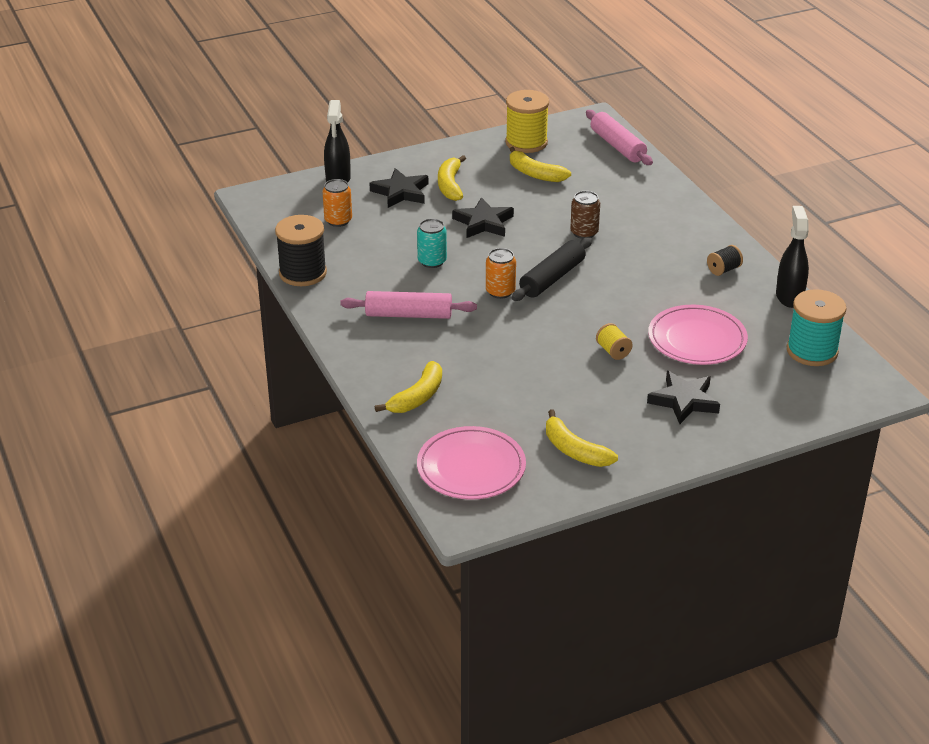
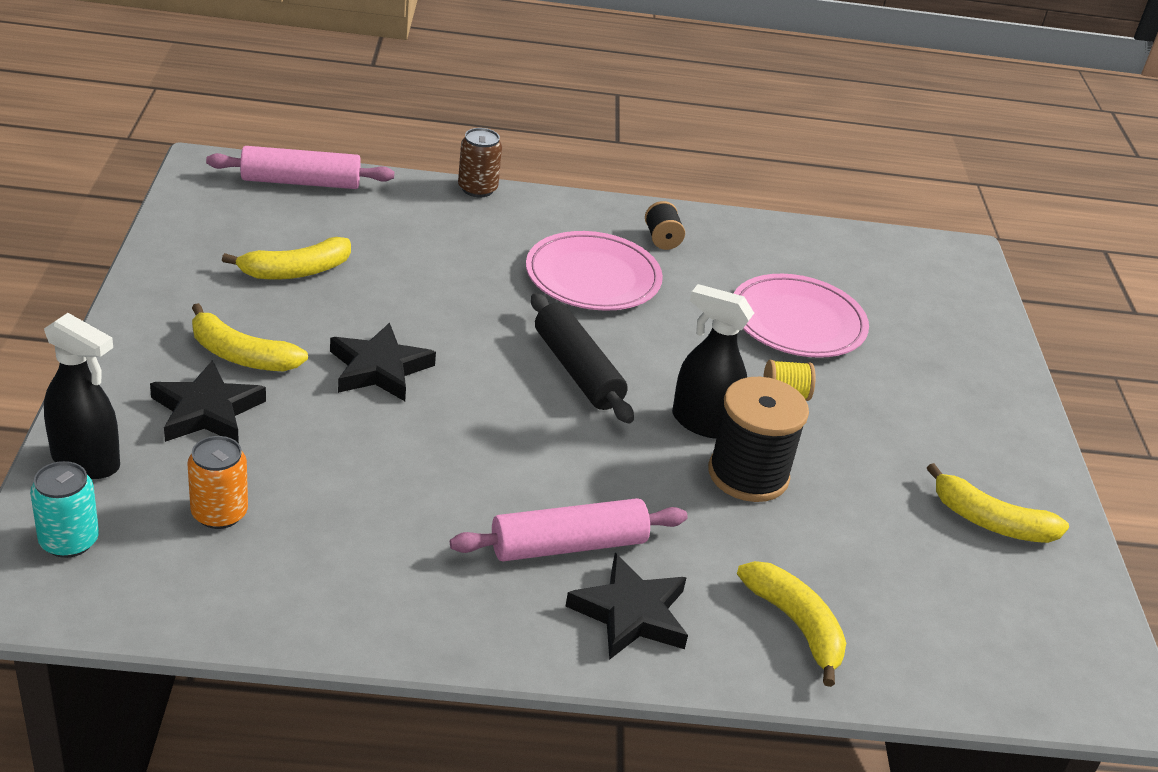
camera: 70 degrees left, 0 degrees up
black spool [275,215,327,286] -> black spool moved to [708,377,809,502]
pink rolling pin [340,291,477,319] -> pink rolling pin turned 45 degrees clockwise [450,498,688,561]
turquoise can [417,219,447,268] -> turquoise can moved to [30,461,99,558]
pink plate [417,426,526,500] -> pink plate moved to [526,231,663,311]
orange can [486,248,516,299] -> none
yellow spool [505,90,549,153] -> none
yellow banana [546,410,618,467] -> yellow banana turned 45 degrees clockwise [927,463,1069,543]
brown can [570,191,600,239] -> brown can moved to [458,128,502,197]
black star [647,371,720,424] -> black star moved to [566,553,688,660]
black spray bottle [776,206,809,308] -> black spray bottle moved to [672,284,754,439]
turquoise spool [787,289,846,366] -> none

